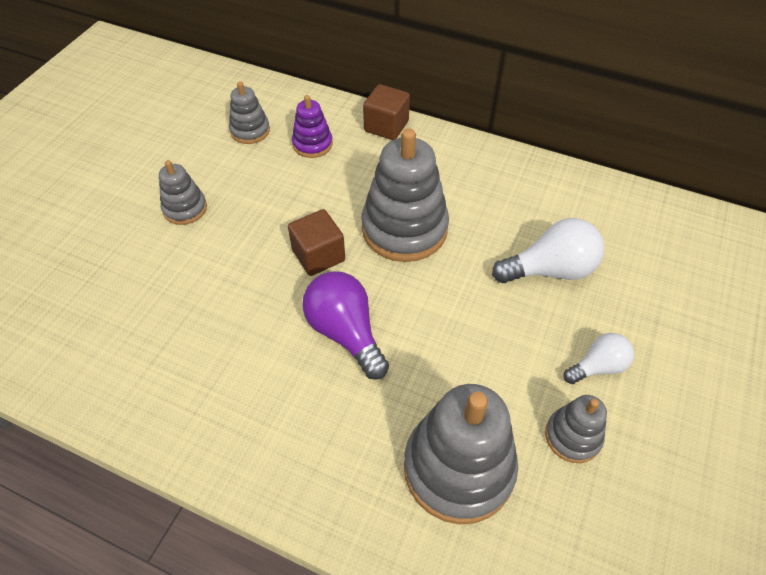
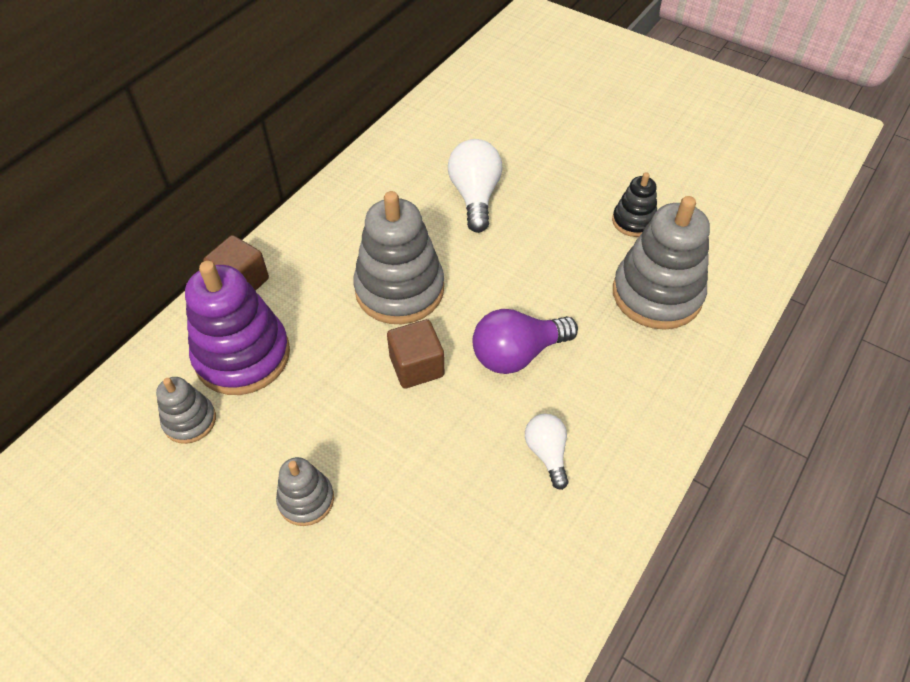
camera: 80 degrees left, 0 degrees up
purple stacking toy [292,95,333,158] -> purple stacking toy [185,261,290,395], size x1.92
grey stacking toy [545,395,607,463] -> black stacking toy [612,172,657,237]
white light bulb [563,333,634,384] -> white light bulb moved to [525,414,569,490]

